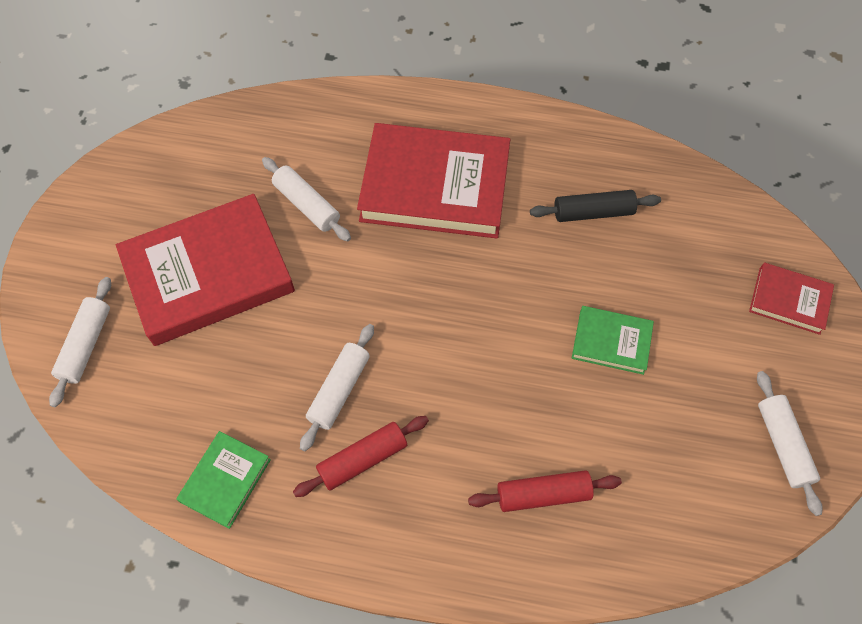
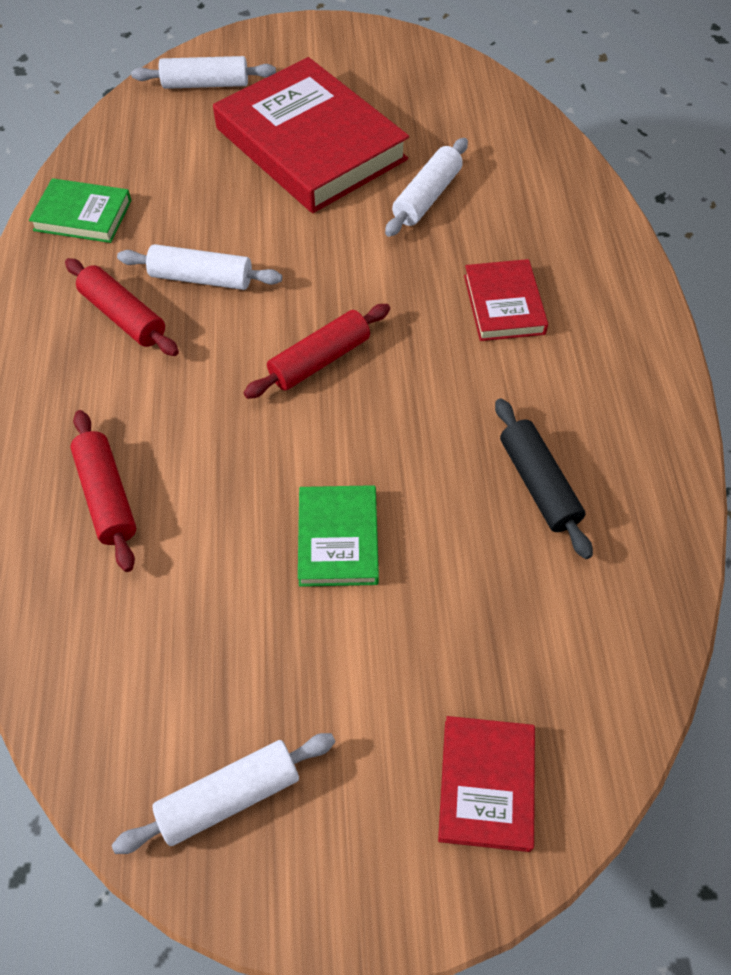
camera: 75 degrees right, 5 degrees down
red book [357,123,510,238] -> red book [464,259,548,341], size x0.48
none -> red rolling pin [244,304,390,399]

